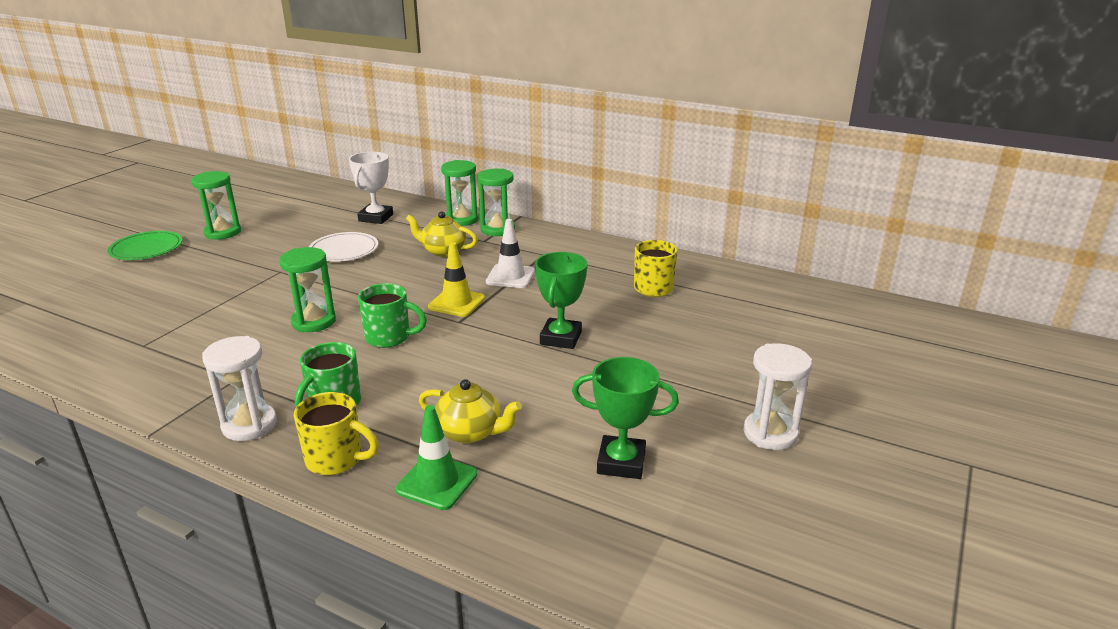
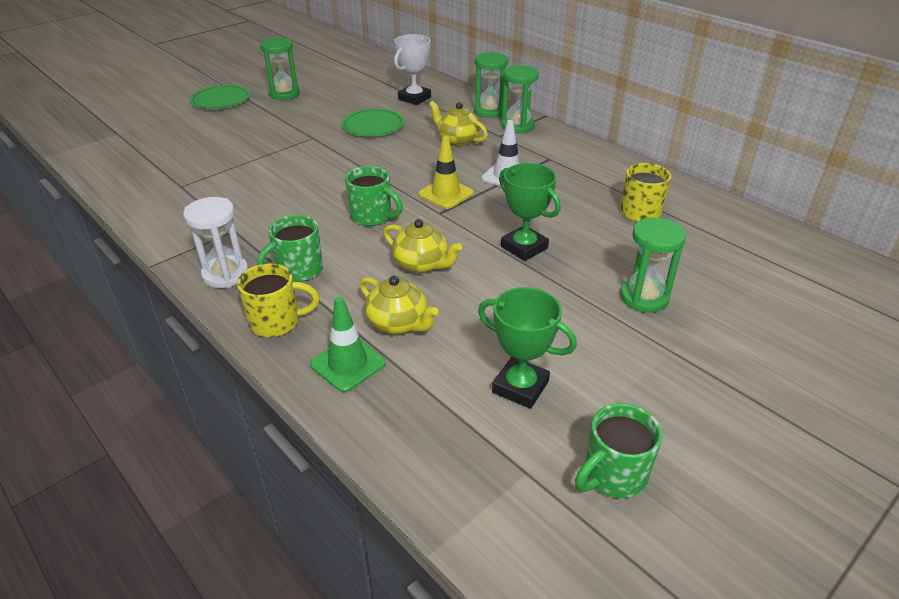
camera: 20 degrees right, 10 degrees up
green hourglass [279,247,336,332] -> green hourglass moved to [620,217,686,313]
yellow mug [294,392,379,475] -> yellow mug turned 45 degrees counterclockwise [237,263,320,337]
white plate [309,232,378,262] -> green plate [342,109,404,137]
green trophy [535,252,587,349] -> green trophy turned 75 degrees counterclockwise [499,163,561,261]
white hourglass [743,343,812,450] -> none
none -> yellow teapot [383,219,462,273]
none -> green mug [575,403,662,498]

